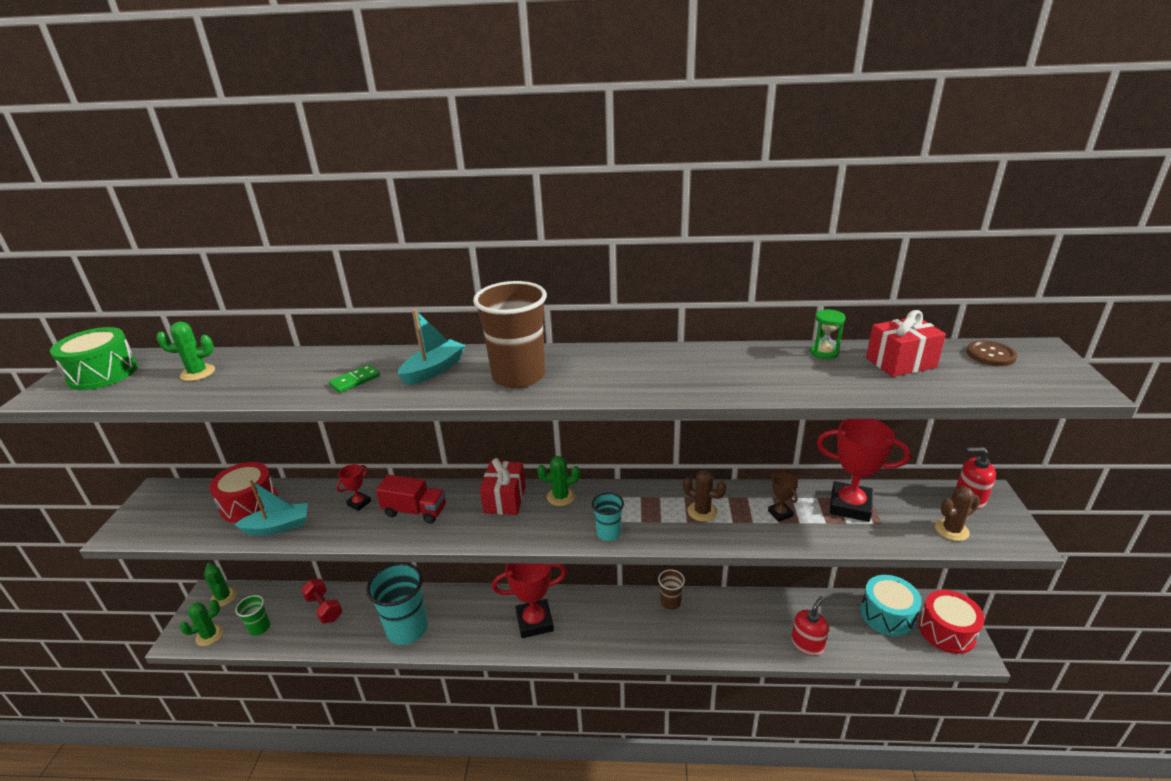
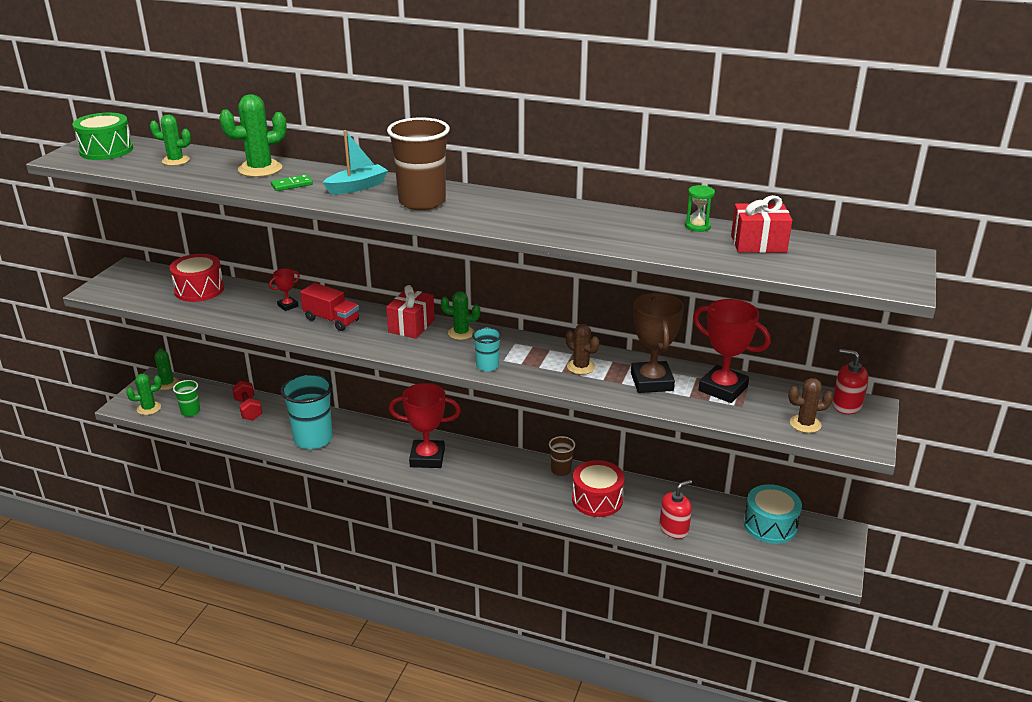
camera: 15 degrees right, 0 degrees up
turquoise boat [234,480,308,536] -> none
brown trophy [768,473,798,522] -> brown trophy [631,293,684,393], size x2.12
red drum [919,590,985,654] -> red drum moved to [572,460,625,517]
brown button [966,341,1017,366] -> none
none -> green cactus [219,94,287,177]

